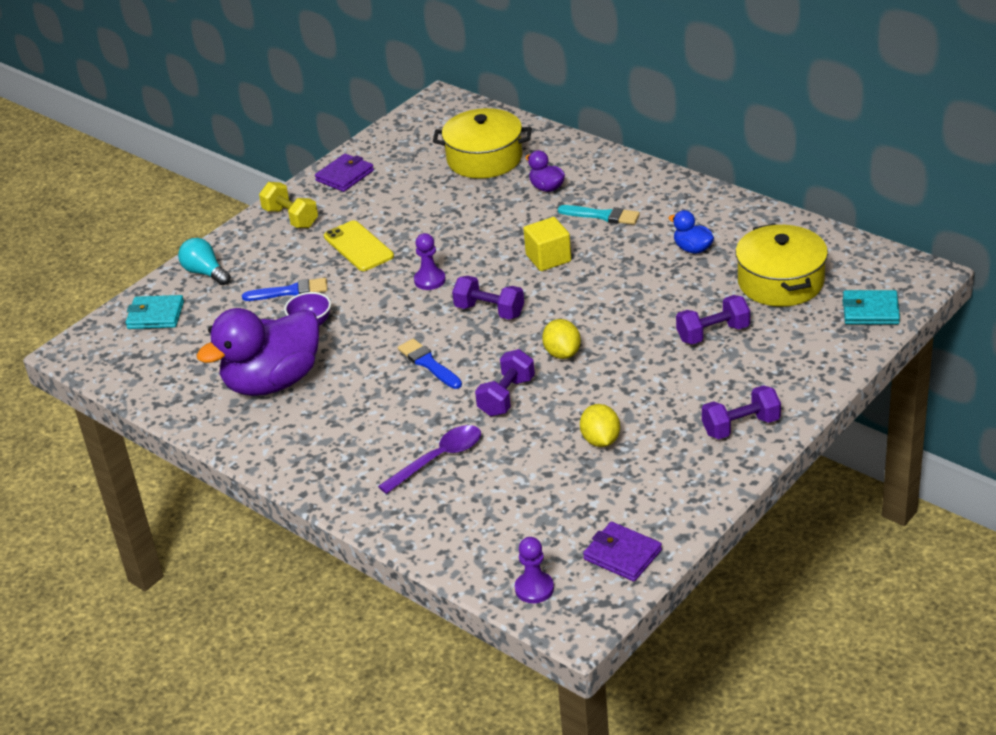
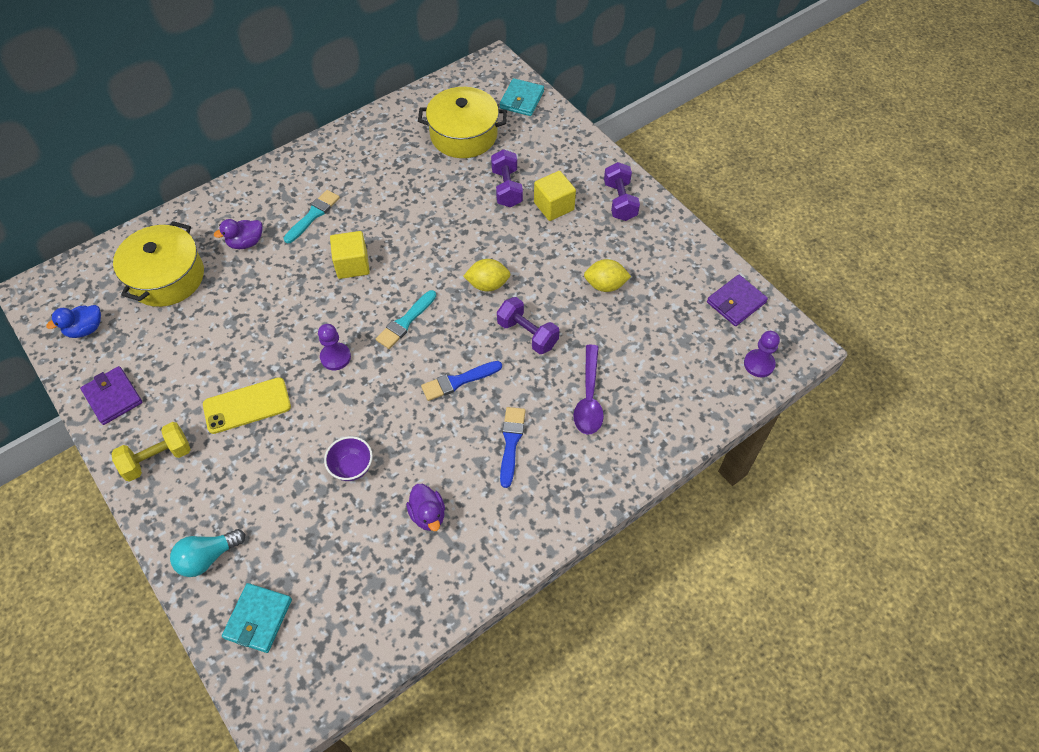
camera: 80 degrees left, 20 degrees up
purple duck [196,308,319,396] -> purple duck [406,484,445,531], size x0.43
blue brush [242,278,328,301] -> blue brush moved to [500,407,526,488]
purple spoon [378,425,481,494] -> purple spoon turned 150 degrees counterclockwise [574,345,604,435]
purple dumbbell [452,276,524,320] -> turquoise brush [376,290,436,349]
blue duck [669,210,714,254] -> blue duck moved to [46,305,101,338]
none -> yellow cube [534,171,576,221]

